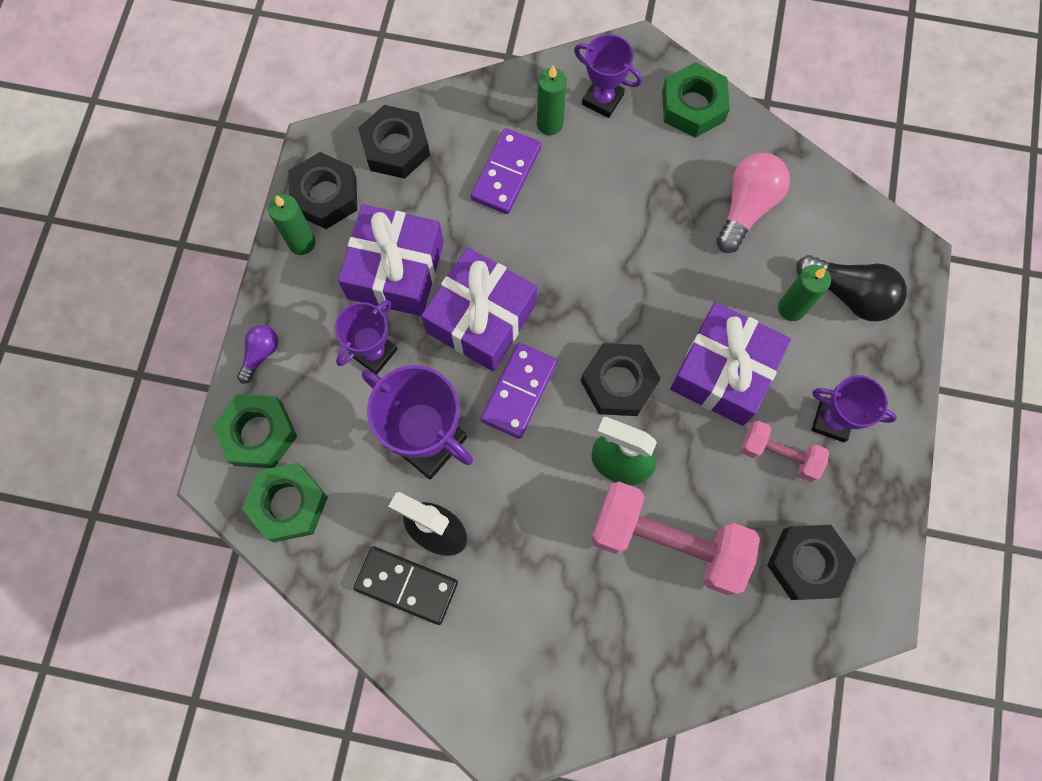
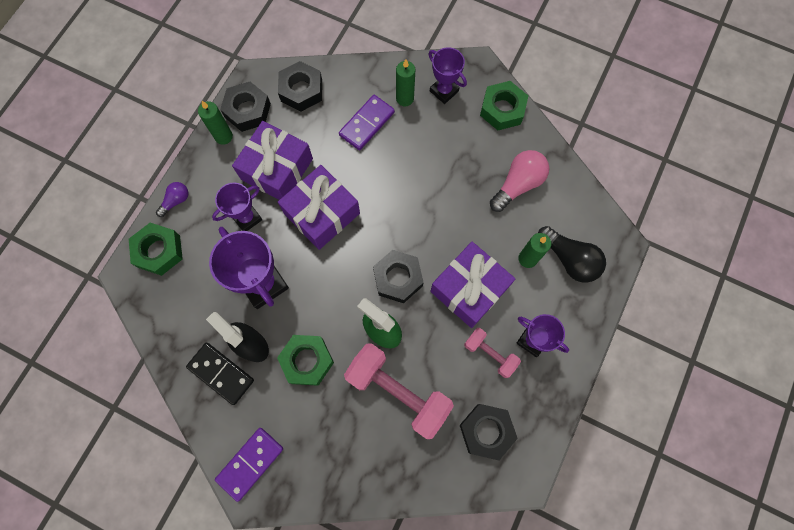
camera: 15 degrees right, 0 degrees up
green nut [242,463,328,542] -> green nut moved to [277,335,334,386]
purple domino [481,343,557,439] -> purple domino moved to [215,428,283,502]

